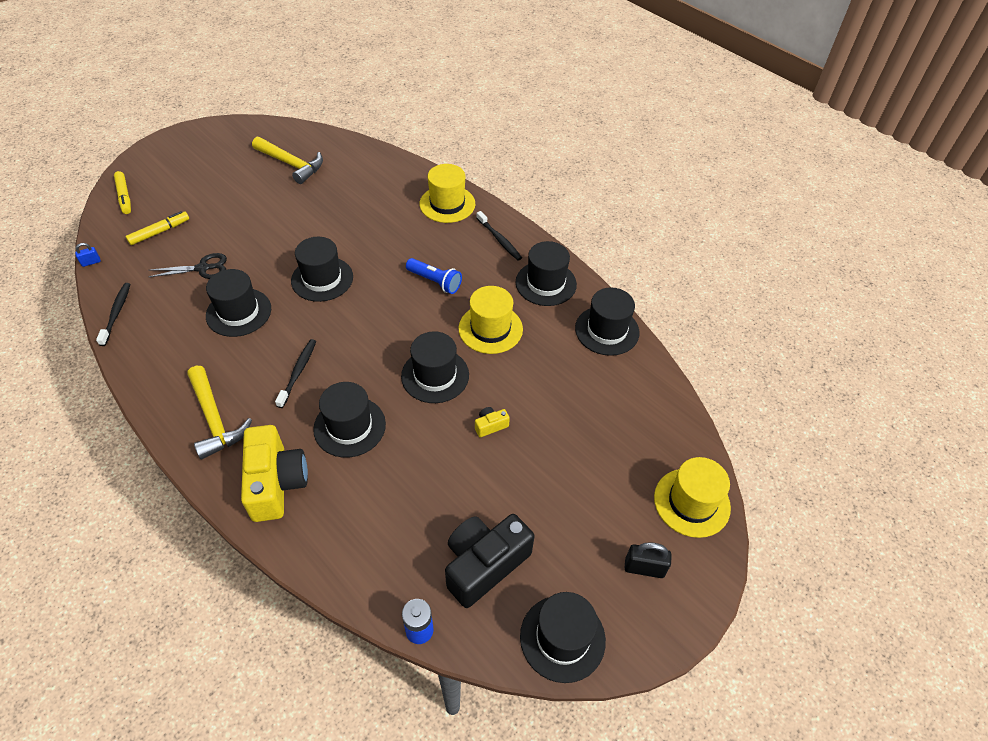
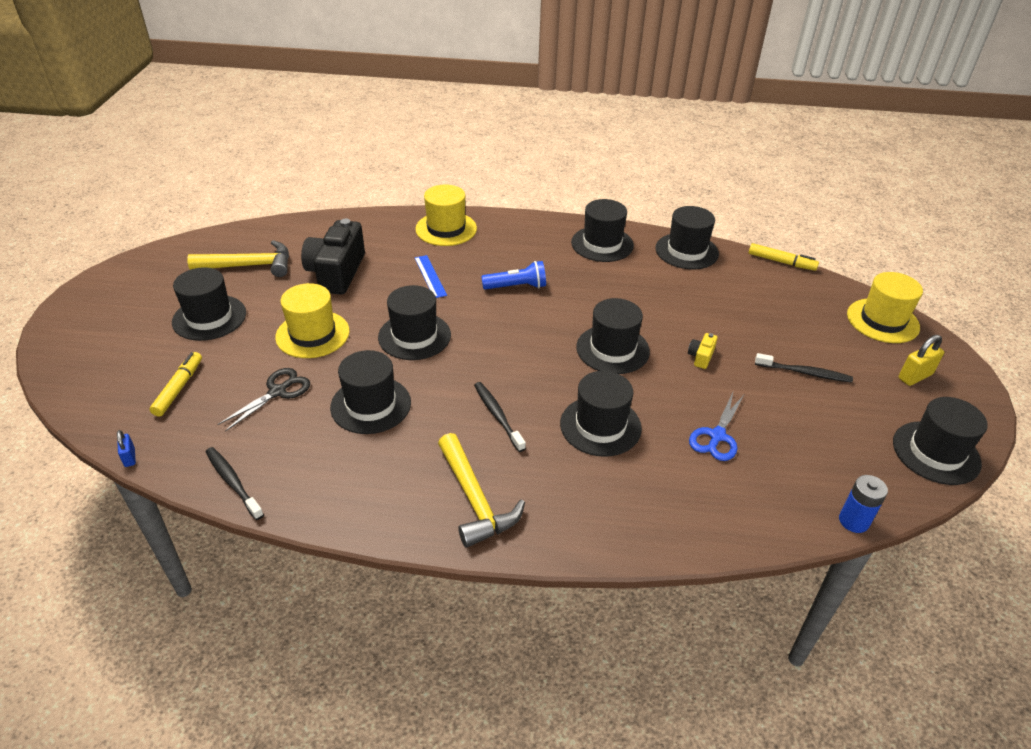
camera: 40 degrees left, 10 degrees down
blue padlock [75,243,101,267] -> blue padlock turned 45 degrees counterclockwise [117,430,136,467]
yellow marker [114,171,131,214] -> yellow marker moved to [749,243,819,271]
yellow hammer [187,366,252,460] -> yellow hammer turned 45 degrees clockwise [438,433,525,547]
yellow camera [241,425,308,522] -> none
black camera [445,514,534,608] -> black camera moved to [301,219,365,295]
yellow hat [459,286,523,354] -> yellow hat moved to [275,283,350,358]
black toothbrush [477,211,522,261] -> black toothbrush moved to [755,353,853,383]
black padlock [625,542,672,578] -> yellow padlock [899,335,944,386]
none -> black hat [172,267,246,341]
none -> blue ruler [415,255,447,298]
none -> blue scissors [689,393,744,461]

